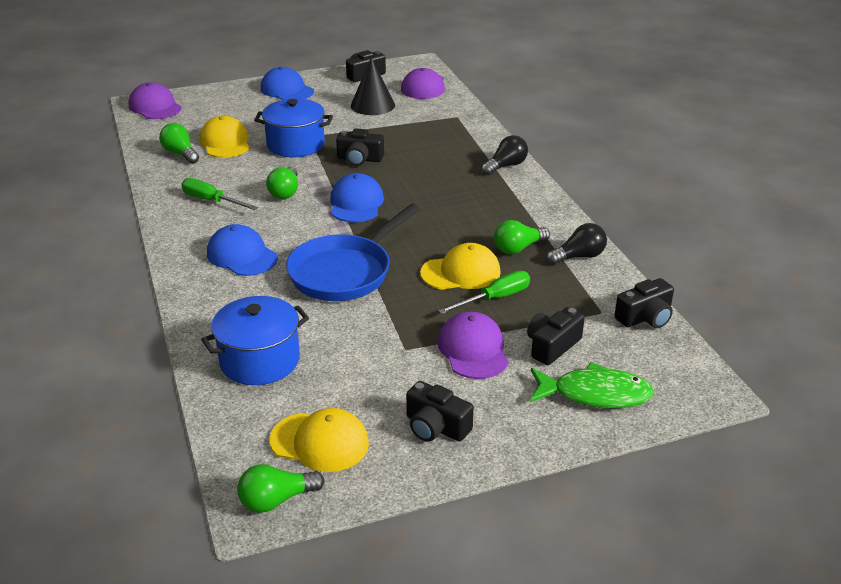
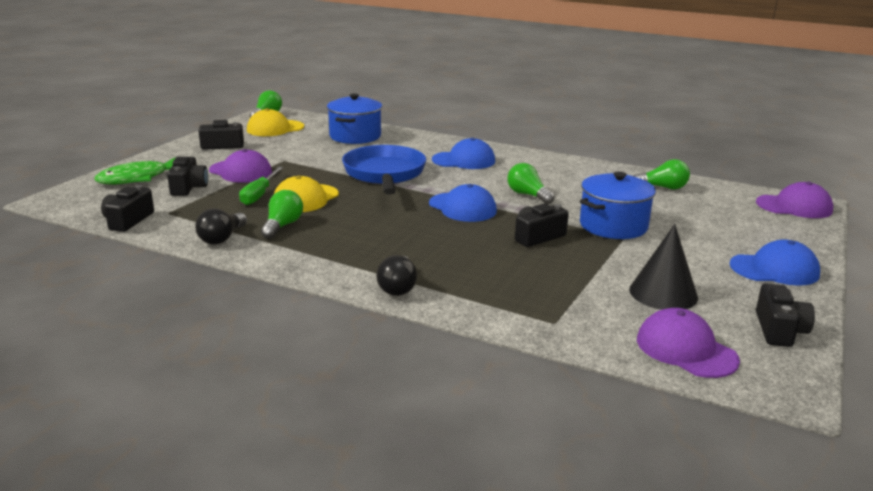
camera: 135 degrees right, 10 degrees down
green screwdriver [181,178,258,210] -> none
yellow cap [200,116,249,158] -> none

